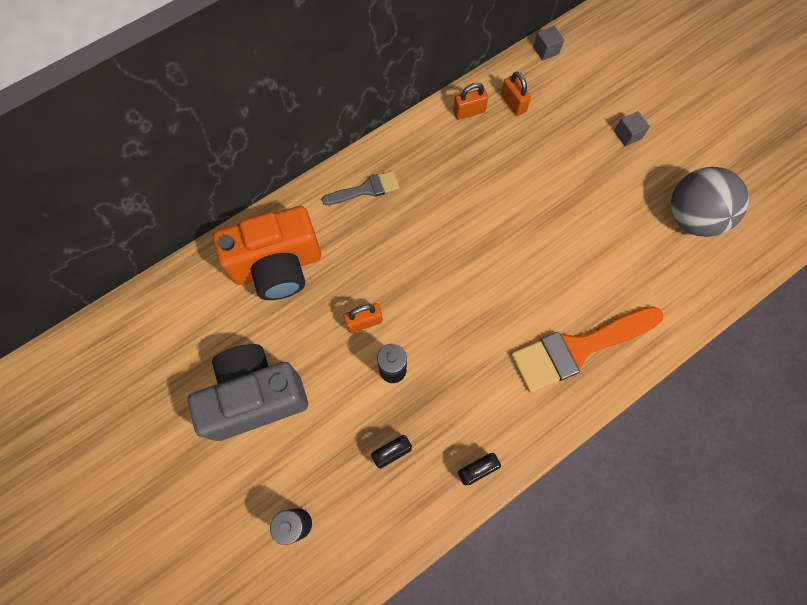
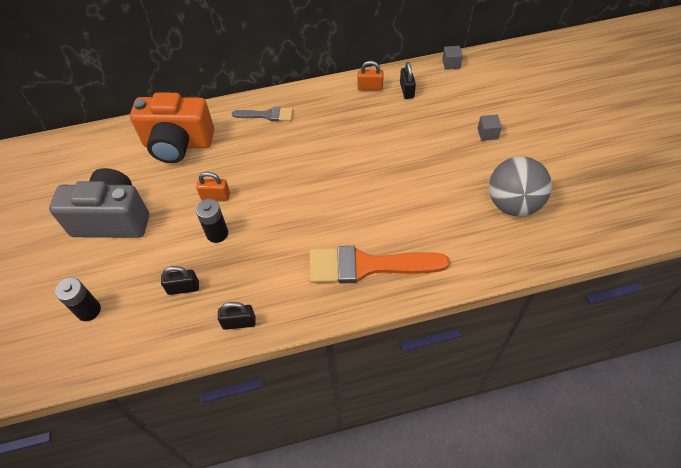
camera: 25 degrees right, 15 degrees down
orange padlock [501,71,531,116] -> black padlock [400,62,416,99]

